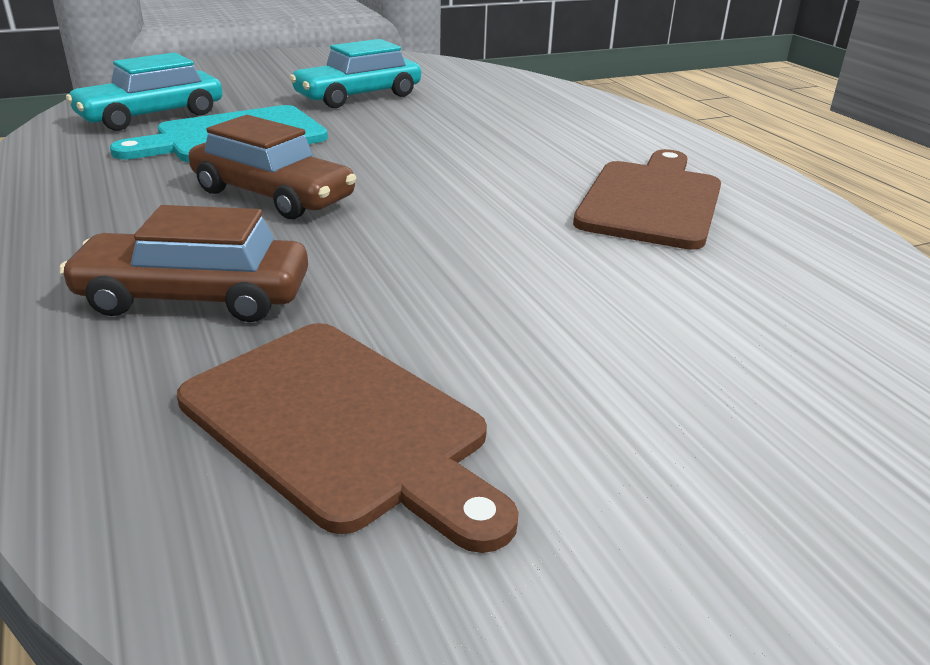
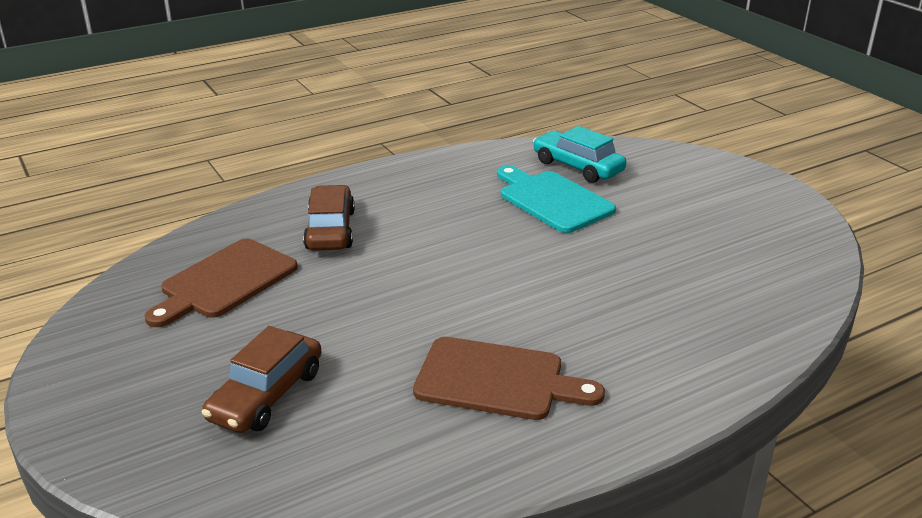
camera: 85 degrees right, 0 degrees up
brown car [189,115,357,219] -> brown car moved to [201,326,322,433]
turquoise car [290,39,421,108] -> none

